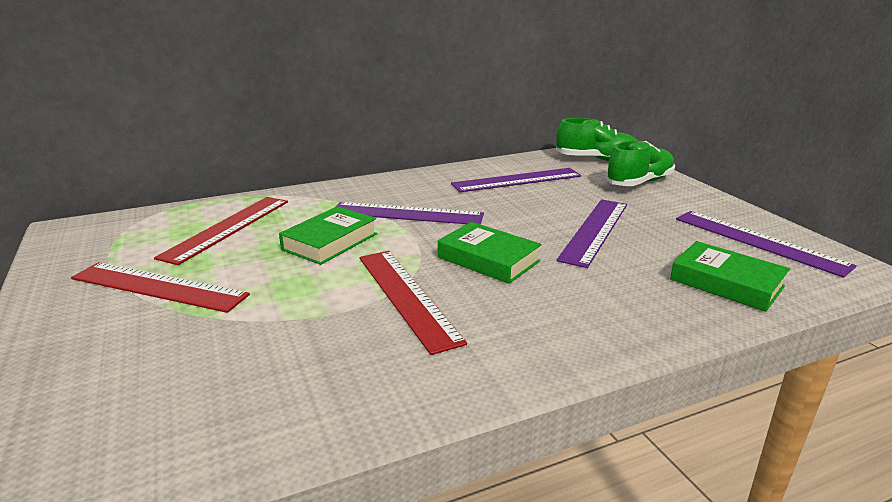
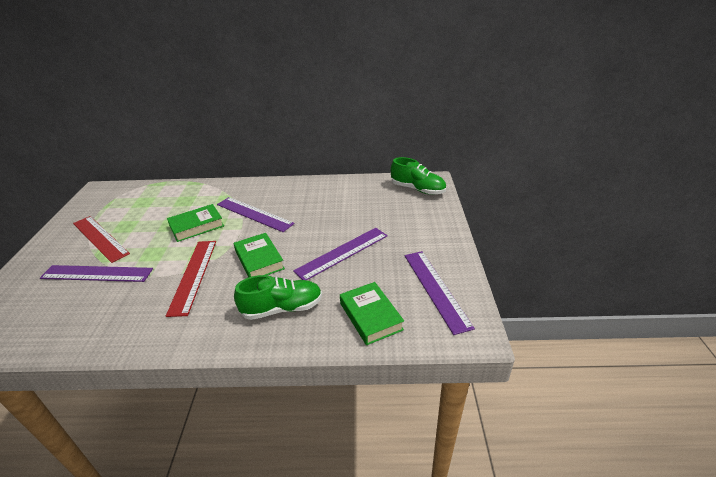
camera: 25 degrees right, 10 degrees up
red ruler [154,197,288,265] -> none
purple ruler [451,168,581,192] -> purple ruler moved to [40,265,153,282]
green shoe [606,141,675,186] -> green shoe moved to [234,275,322,320]

